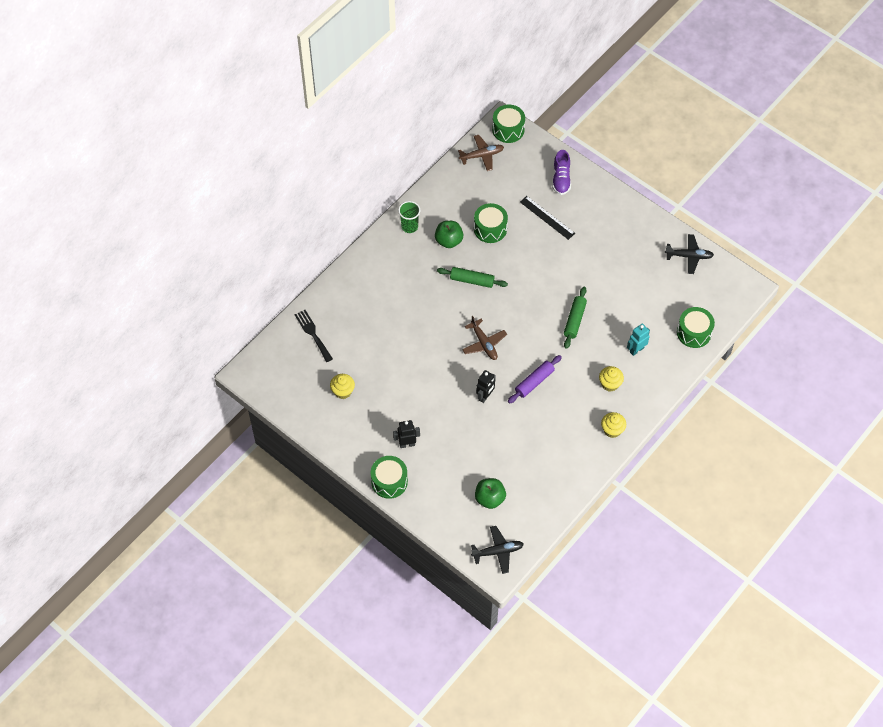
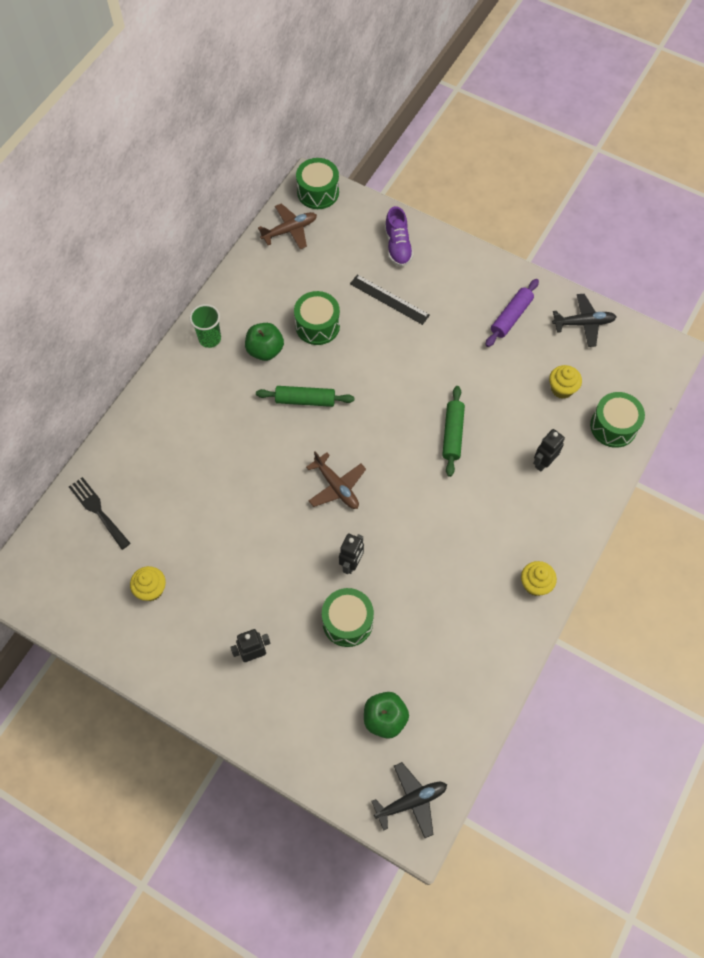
camera: 10 degrees left, 5 degrees up
green drum [371,456,408,499] -> green drum moved to [322,588,374,647]
purple rolling pin [508,355,562,404] -> purple rolling pin moved to [485,279,539,347]
yellow cupcake [599,366,624,392] -> yellow cupcake moved to [549,365,582,399]
turquoise robot [627,324,650,356] -> black robot [533,429,565,472]

